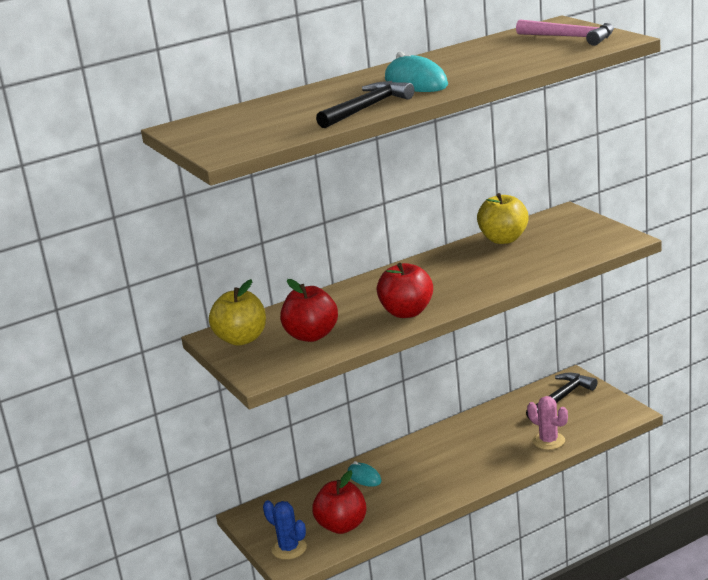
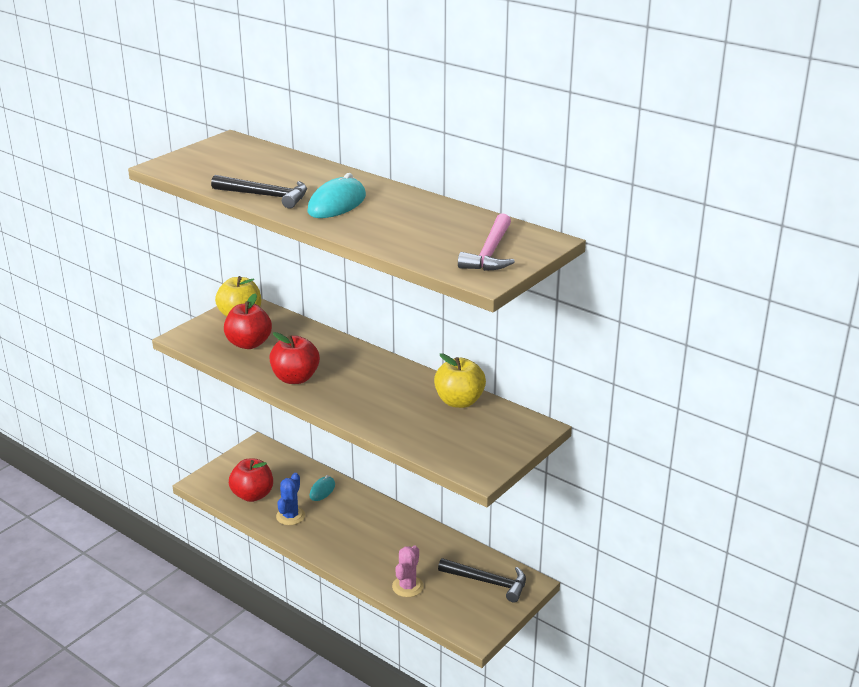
camera: 65 degrees right, 5 degrees up
blue cactus [263,500,307,560] -> blue cactus moved to [276,473,305,525]

